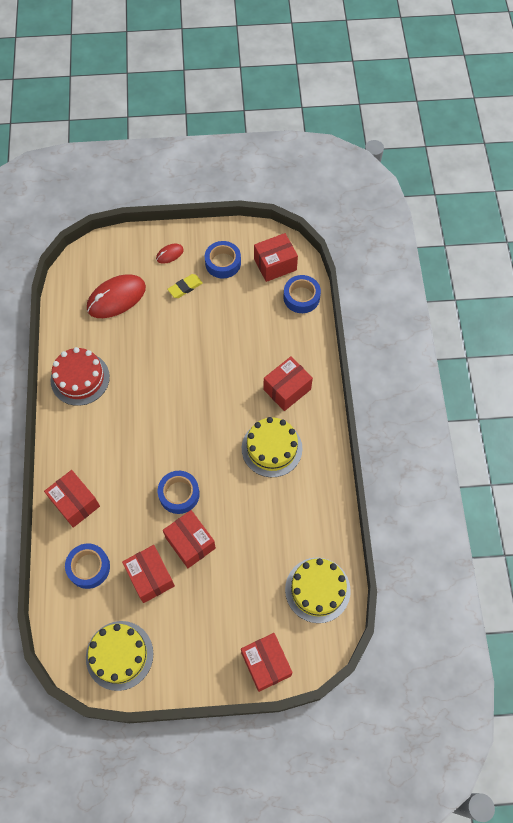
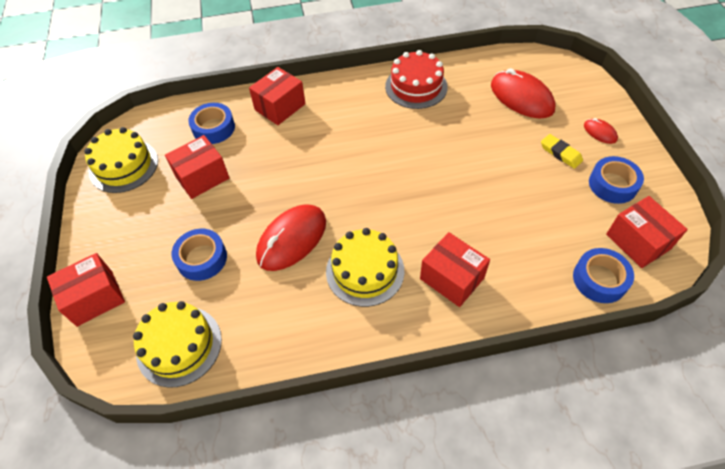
camera: 85 degrees right, 10 degrees down
blue tape [158,471,200,514] -> blue tape moved to [172,229,227,281]
red box [163,510,216,568] -> none
none -> red mouse [256,204,326,271]

